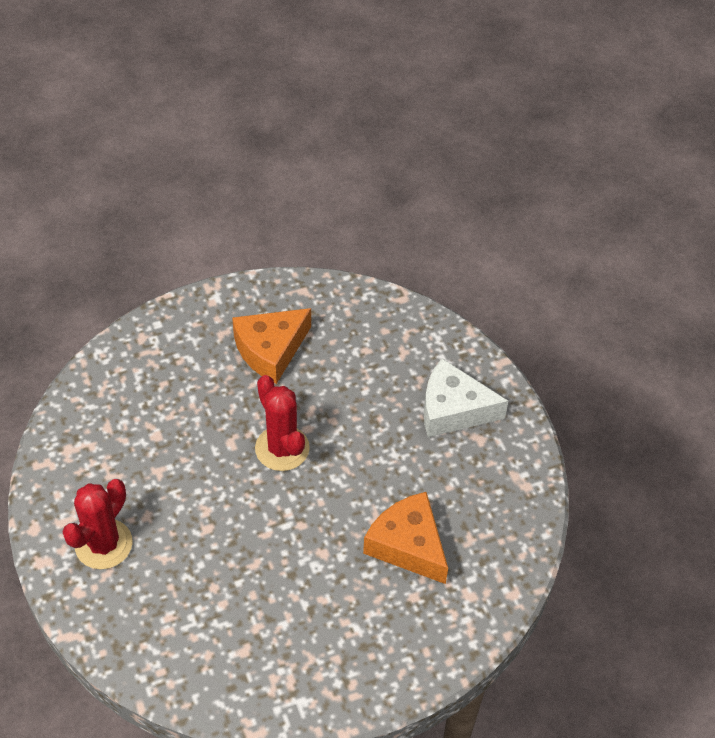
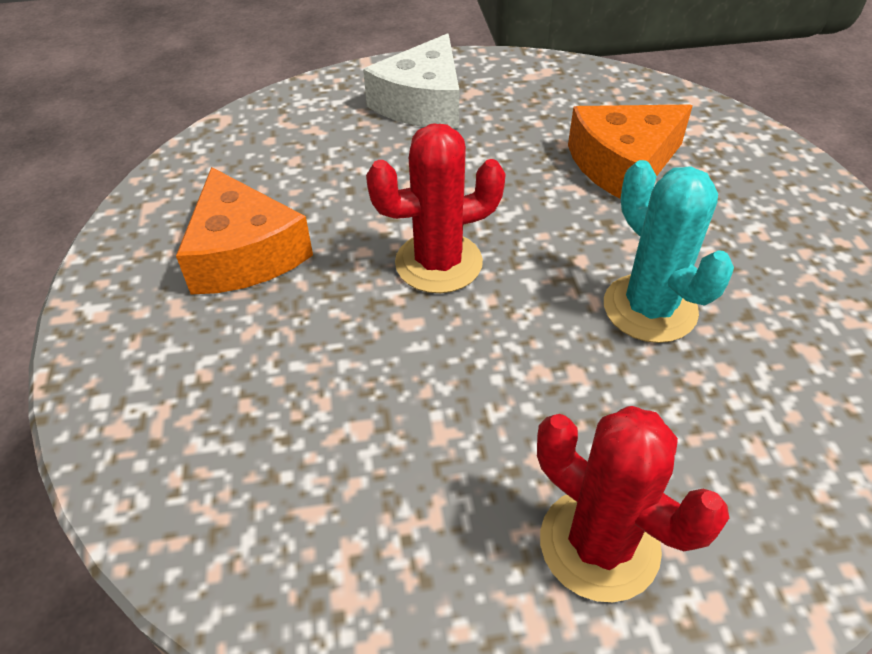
camera: 75 degrees left, 5 degrees down
none -> turquoise cactus [604,160,734,343]

